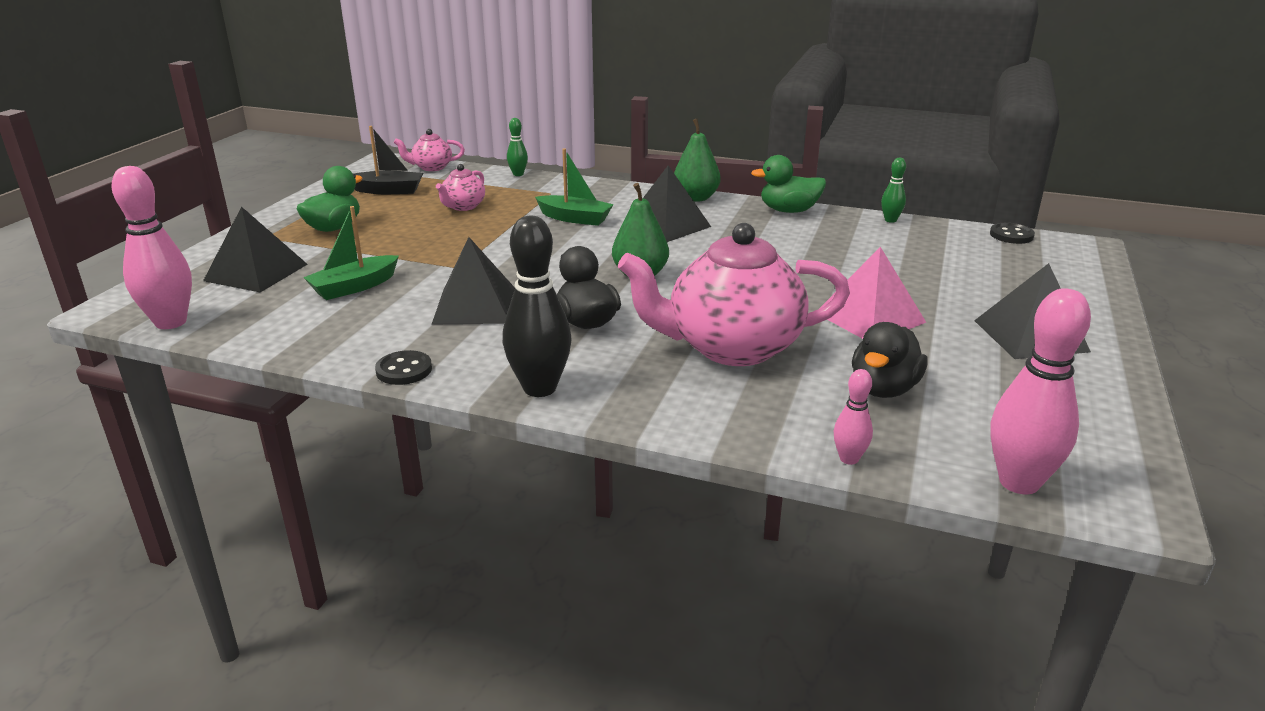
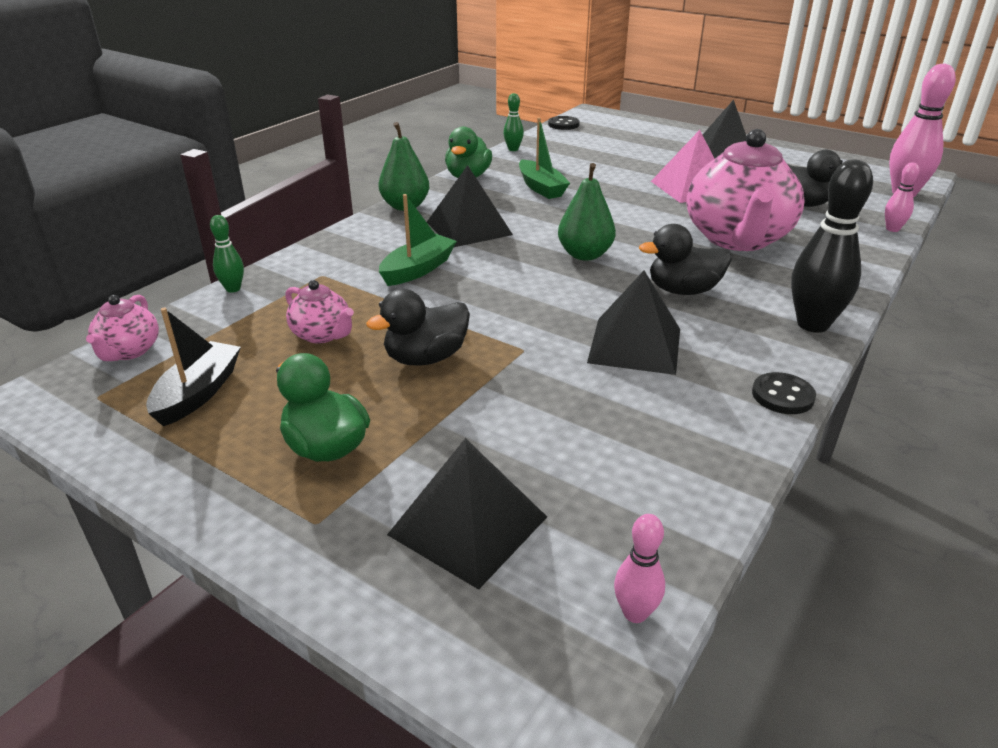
camera: 75 degrees left, 5 degrees up
pink bowling pin [111,166,192,329] -> pink bowling pin [614,514,665,623], size x0.50
green boat [303,206,399,300] -> green boat moved to [519,118,570,199]
none -> black duck [366,289,470,366]

